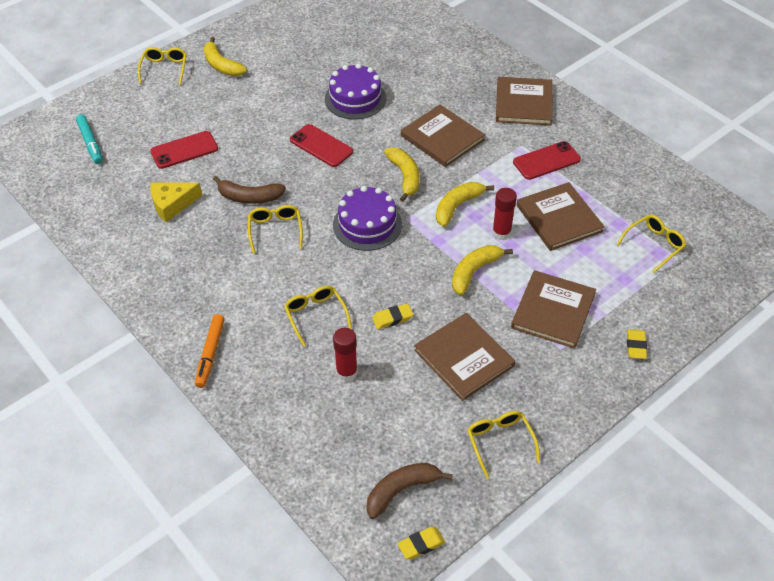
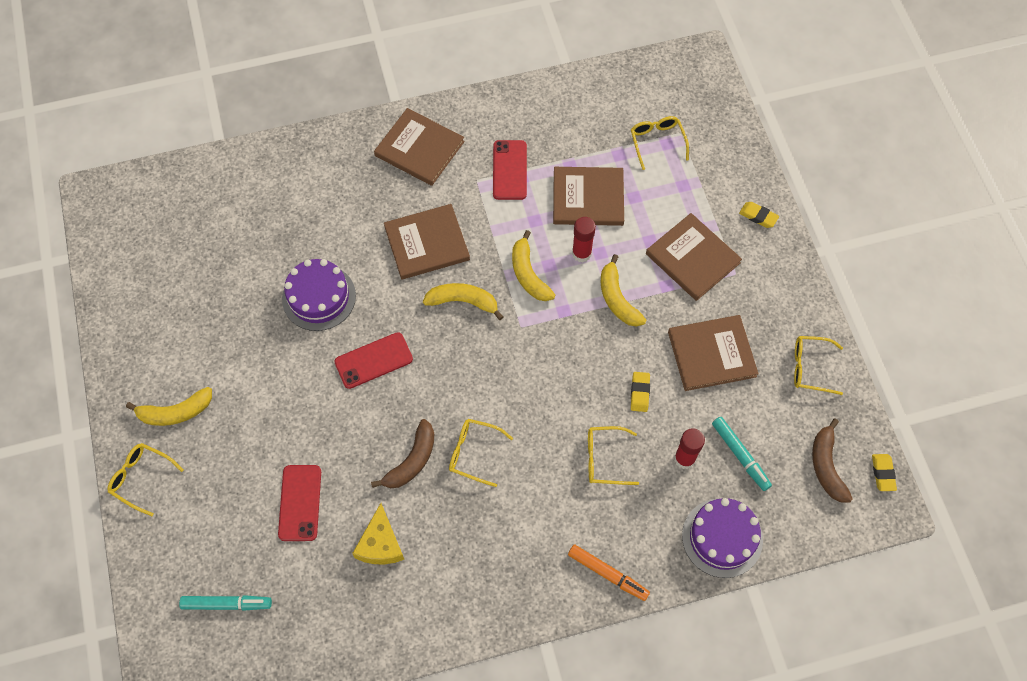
camera: 65 degrees left, 15 degrees up
purple cake [333,186,402,251] -> purple cake moved to [682,498,763,578]
none -> turquoise marker [712,417,772,491]

